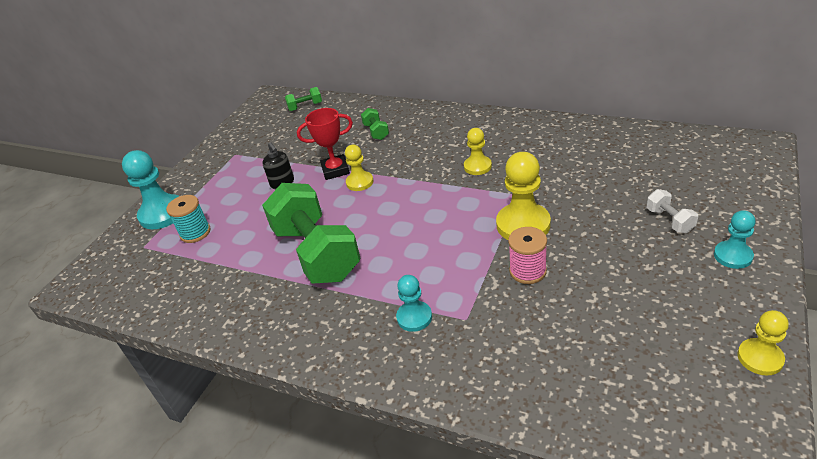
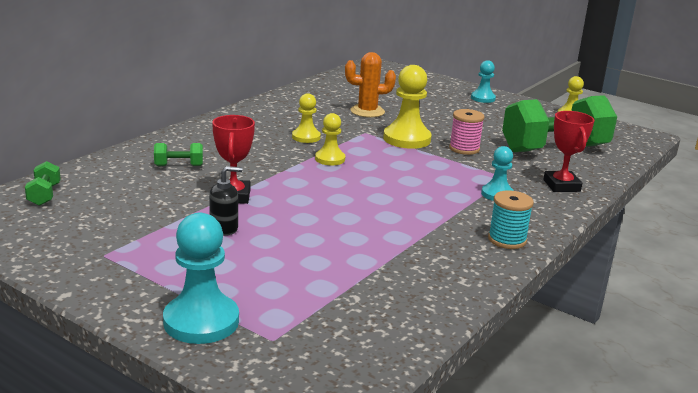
camera: 85 degrees left, 15 degrees down
turquoise spool [166,195,211,243] -> turquoise spool moved to [488,190,534,249]
green dumbbell [262,183,361,284] -> green dumbbell moved to [502,95,617,152]
yellow pawn [345,145,373,191] -> yellow pawn moved to [315,113,345,165]
white dumbbell [647,189,698,233] -> none
none -> orange cactus [345,52,396,118]
none -> red trophy [543,111,595,192]

